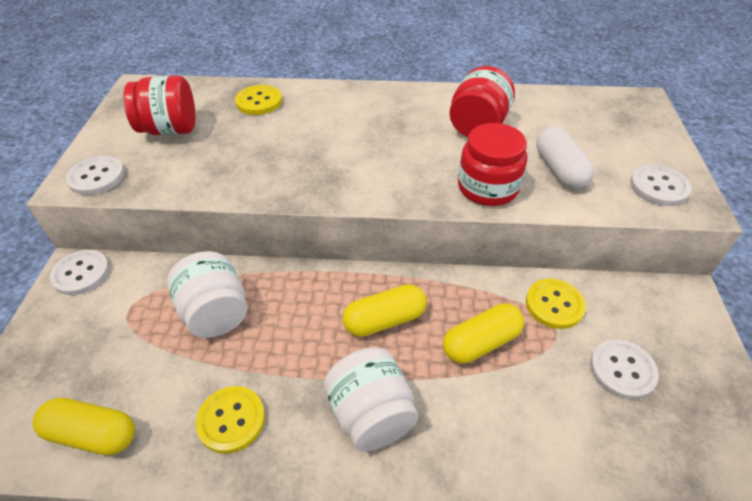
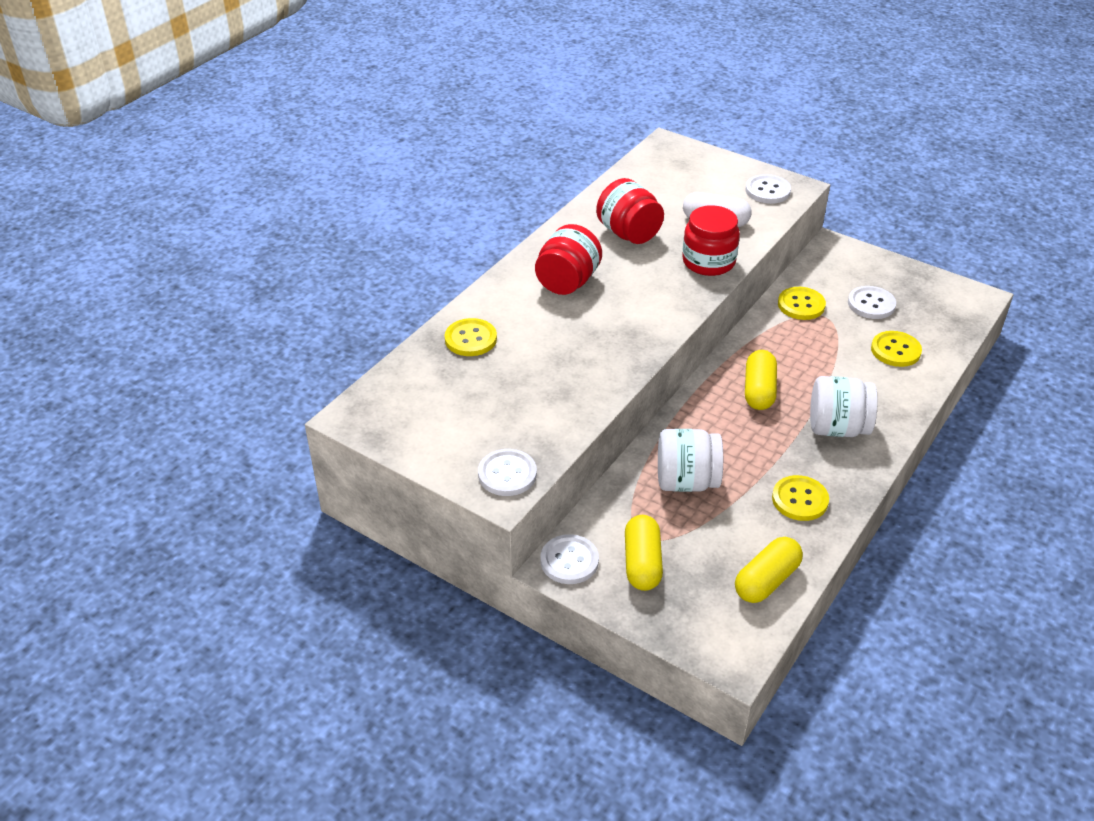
camera: 60 degrees left, 5 degrees down
red jar [124,76,195,135] -> red jar moved to [535,224,602,295]
yellow capsule [443,303,524,364] -> yellow capsule moved to [625,515,663,591]
none -> yellow button [871,331,922,367]

